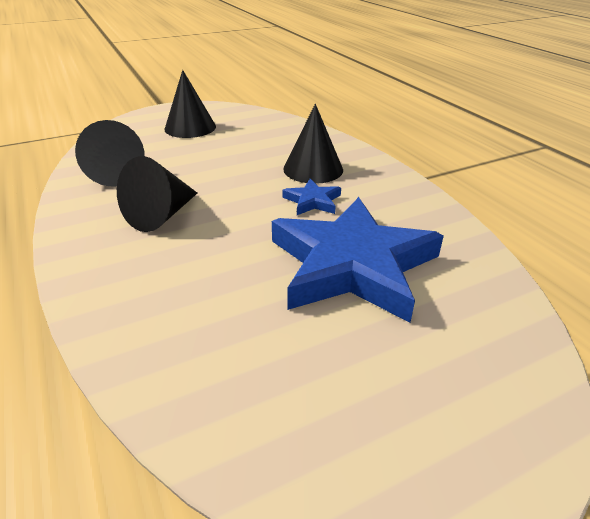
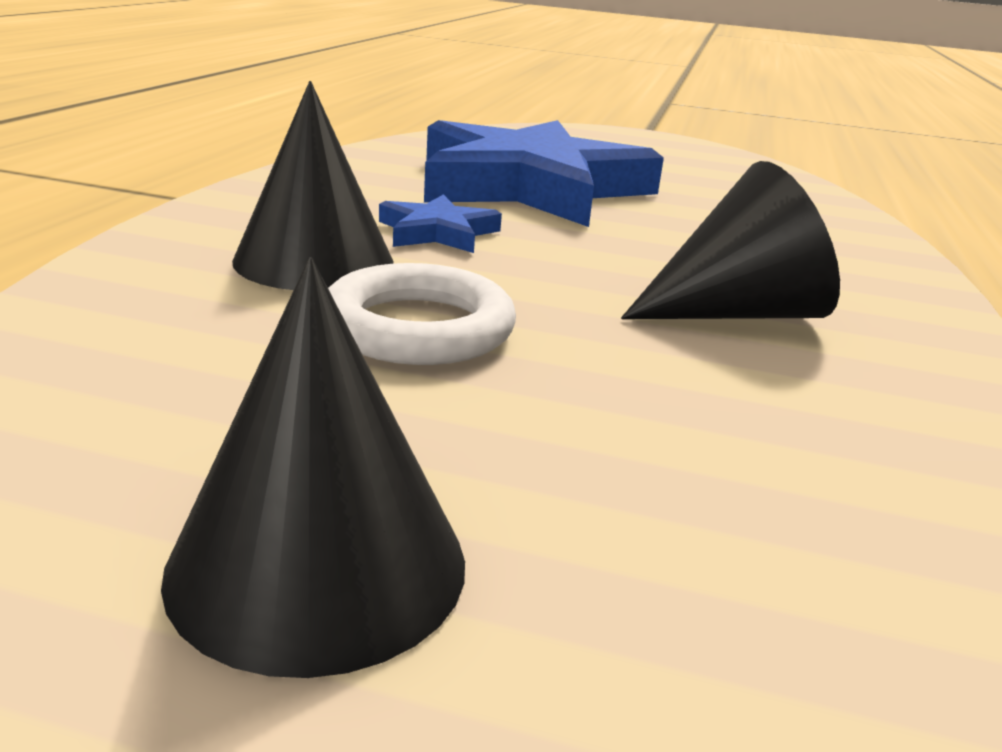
camera: 140 degrees left, 10 degrees down
black cone [75,120,145,186] -> none
none -> white ring [328,263,516,365]

